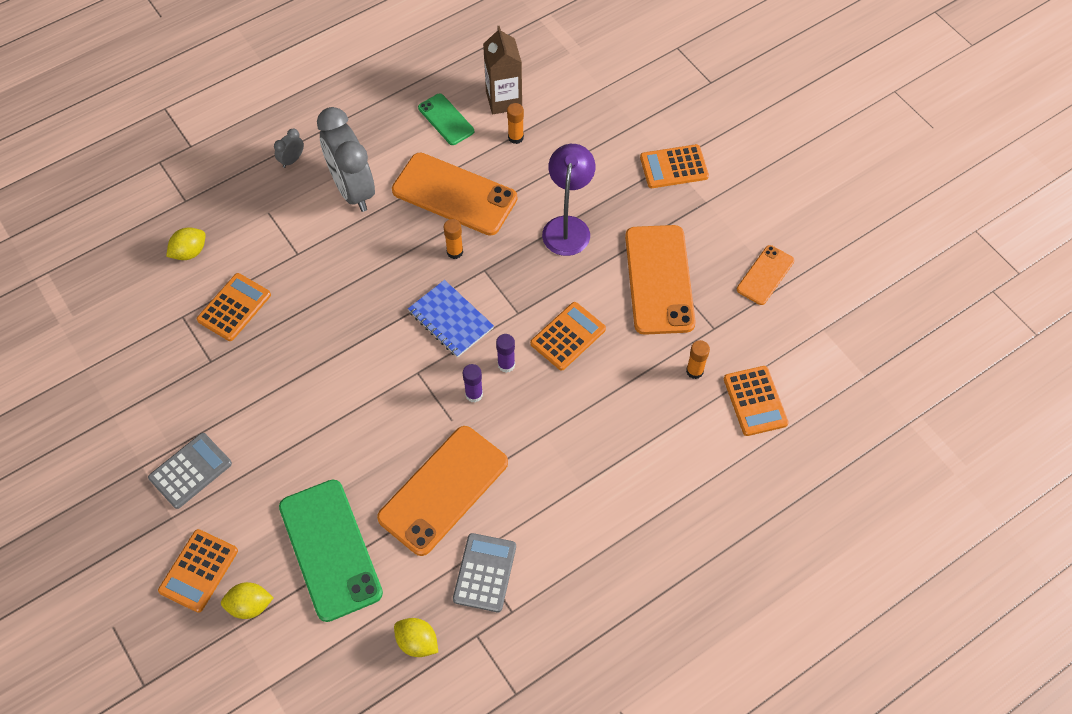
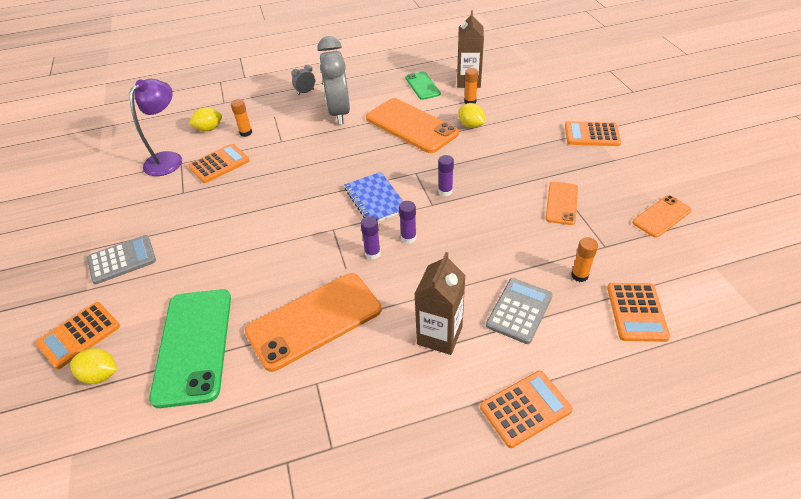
camera: 20 degrees right, 15 degrees down
yellow lemon [394,618,438,657] -> yellow lemon moved to [459,103,485,128]
orange glue stick [444,219,463,259] -> orange glue stick moved to [231,99,252,137]
grey calculator [453,533,516,612] -> grey calculator moved to [486,278,553,344]
orange calculator [530,302,606,371] -> orange calculator moved to [480,371,573,448]
purple lamp [542,144,595,256] -> purple lamp moved to [130,79,182,176]
orange phone [625,225,696,335] -> orange phone [545,181,578,225], size x0.54
none -> brown carton [415,252,466,355]
none -> purple glue stick [438,155,454,196]

